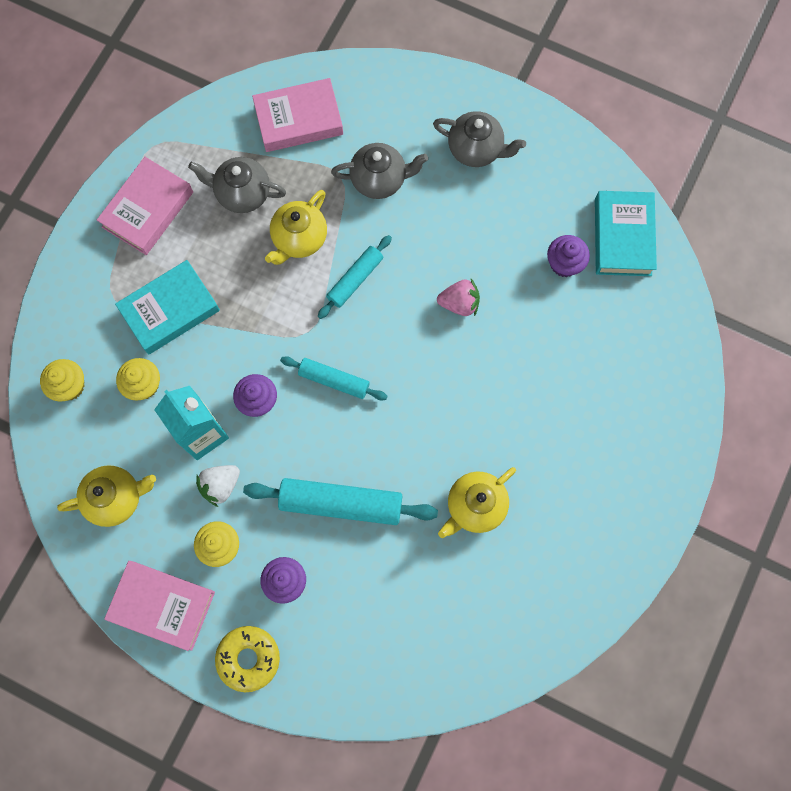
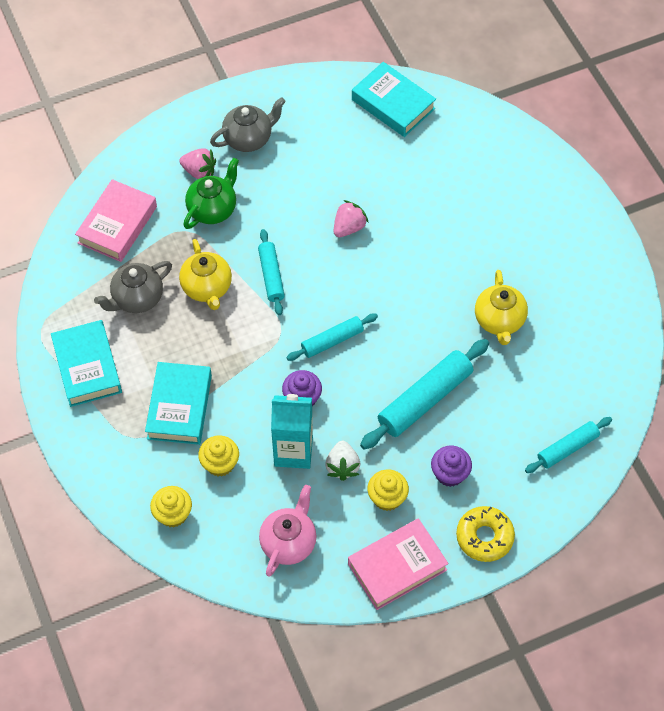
camera: 50 degrees left, 15 degrees down
yellow teapot [57,465,156,527] -> pink teapot [259,485,316,577]
pink book [97,157,193,255] -> turquoise book [51,320,122,407]
grey teapot [331,143,428,199] -> green teapot [183,158,239,229]
purple cupcake [547,235,590,277] -> none
none -> pink strawberry [179,148,216,179]
none -> turquoise rolling pin [525,417,612,473]

